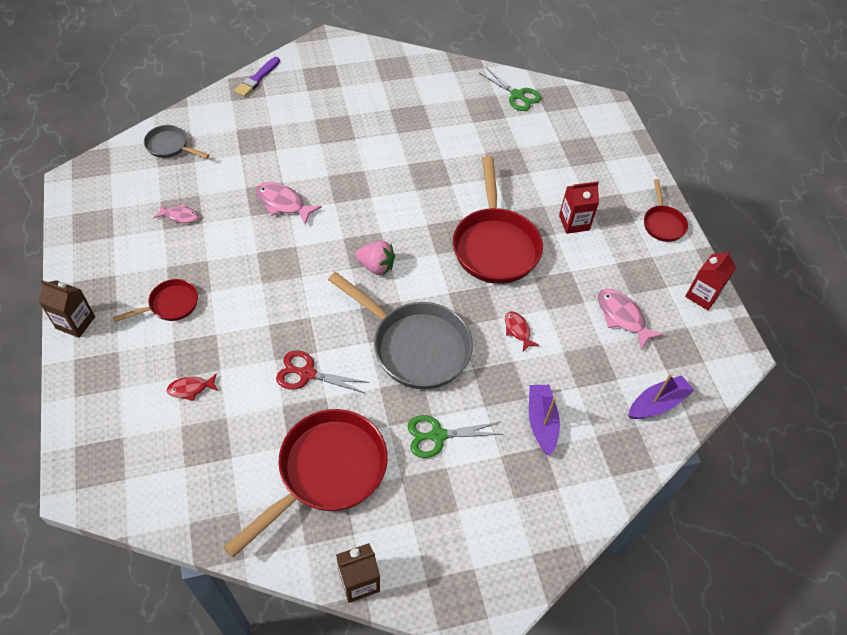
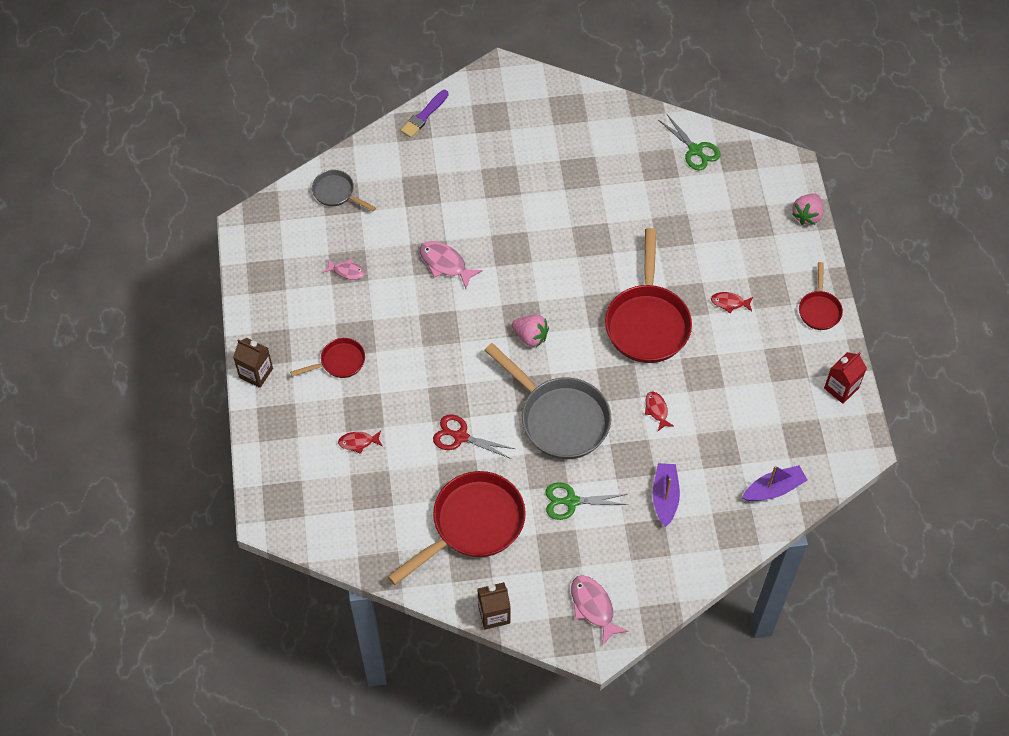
camera: 10 degrees right, 5 degrees up
red carton [559,181,599,234] -> red fish [711,292,753,313]
pink fish [598,289,664,350] -> pink fish moved to [571,575,628,646]
none -> pink strawberry [792,194,823,225]

